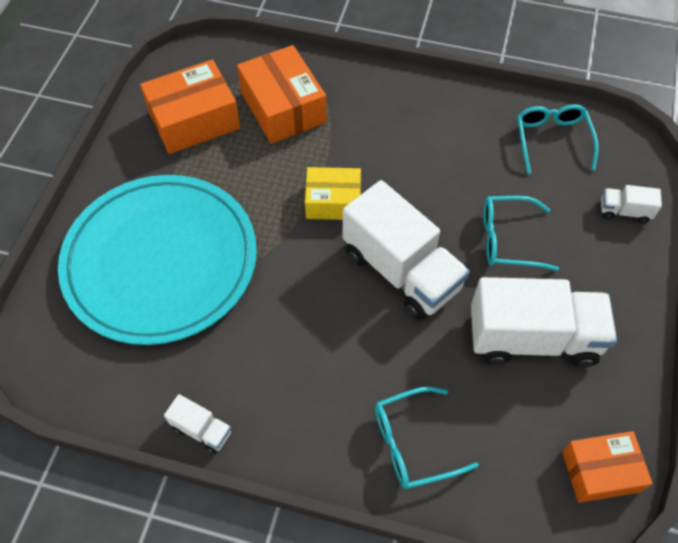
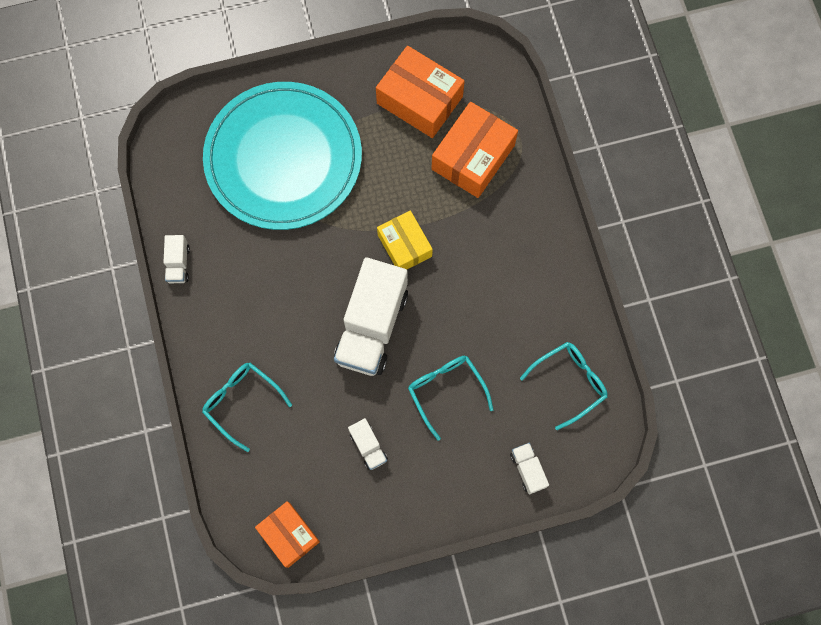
camera: 60 degrees right, 15 degrees up
white truck [471,277,617,367] -> white truck [348,418,388,470], size x0.44

